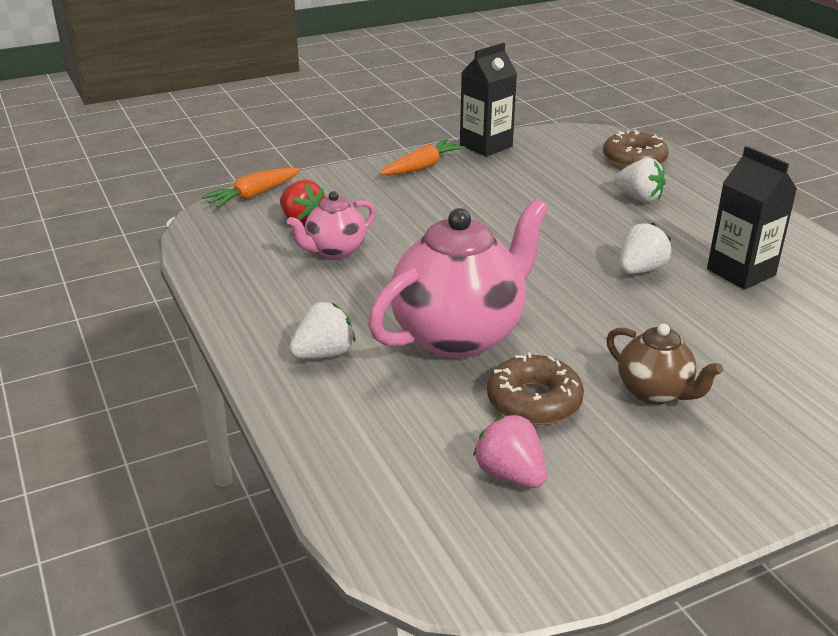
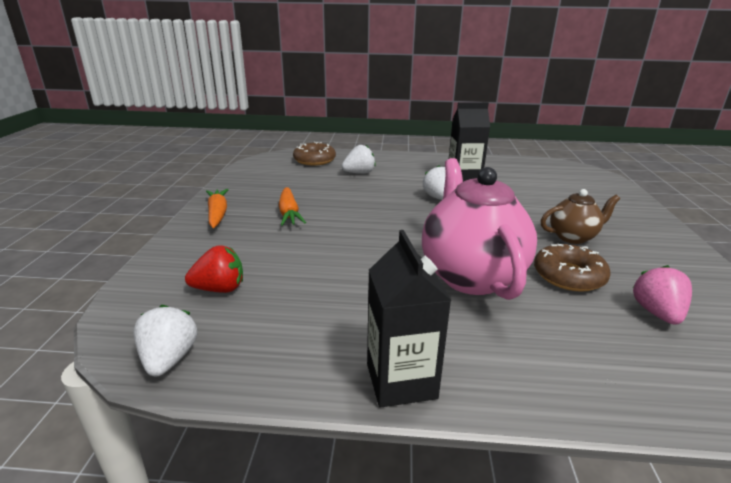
camera: 60 degrees left, 5 degrees down
orange carrot [201,167,301,208] -> orange carrot moved to [279,187,306,226]
pink teapot [287,191,376,259] -> none
white strawberry [289,302,355,359] -> white strawberry moved to [134,305,197,376]
black carton [460,43,517,157] -> black carton moved to [367,230,451,408]
pink strawberry [473,415,547,488] -> pink strawberry turned 105 degrees clockwise [633,265,692,325]

